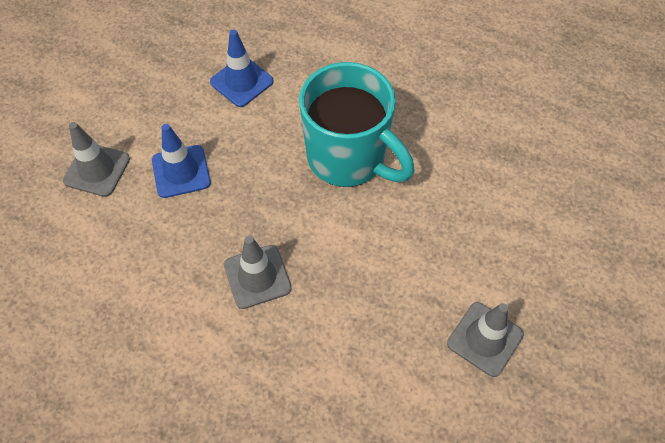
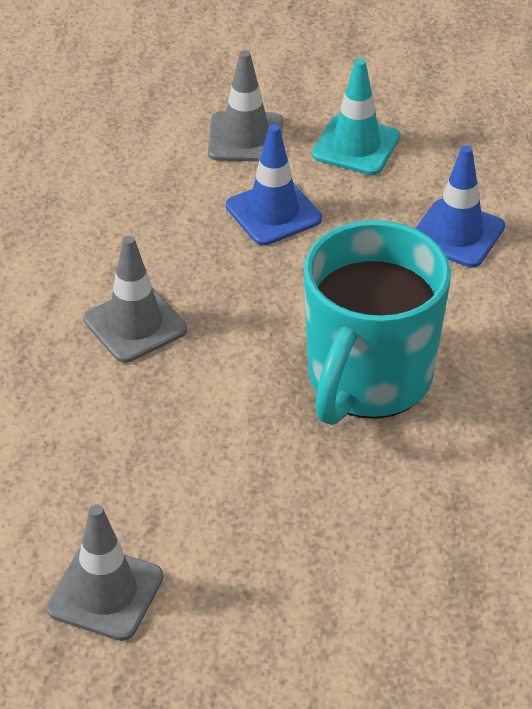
camera: 75 degrees right, 15 degrees down
none -> turquoise traffic cone [312,58,400,175]

